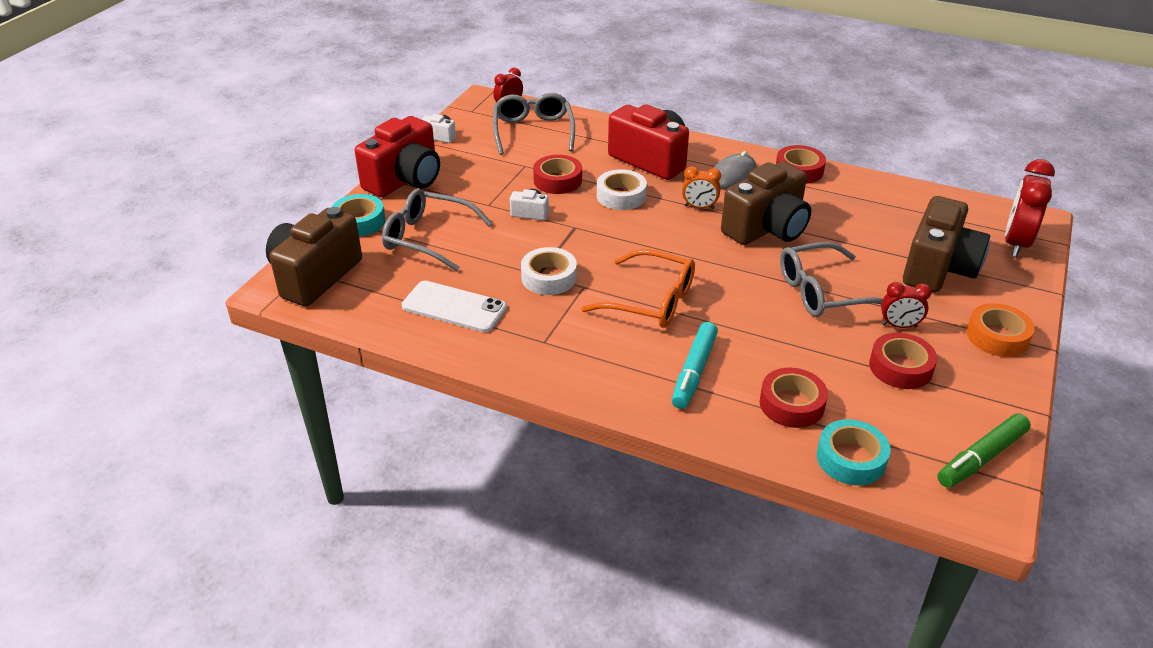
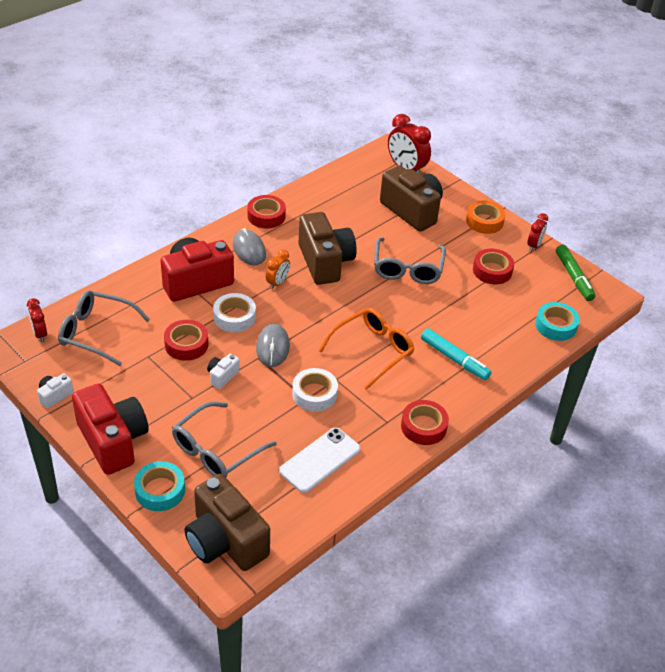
camera: 70 degrees left, 5 degrees up
red tape [760,368,828,428] -> red tape moved to [401,400,449,445]
red clock [881,282,931,328] -> red clock moved to [527,213,548,252]
none -> grey mouse [256,324,290,367]

